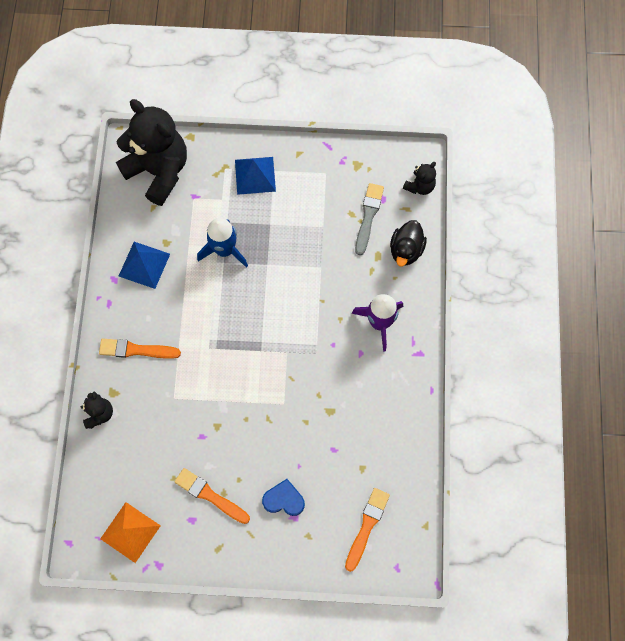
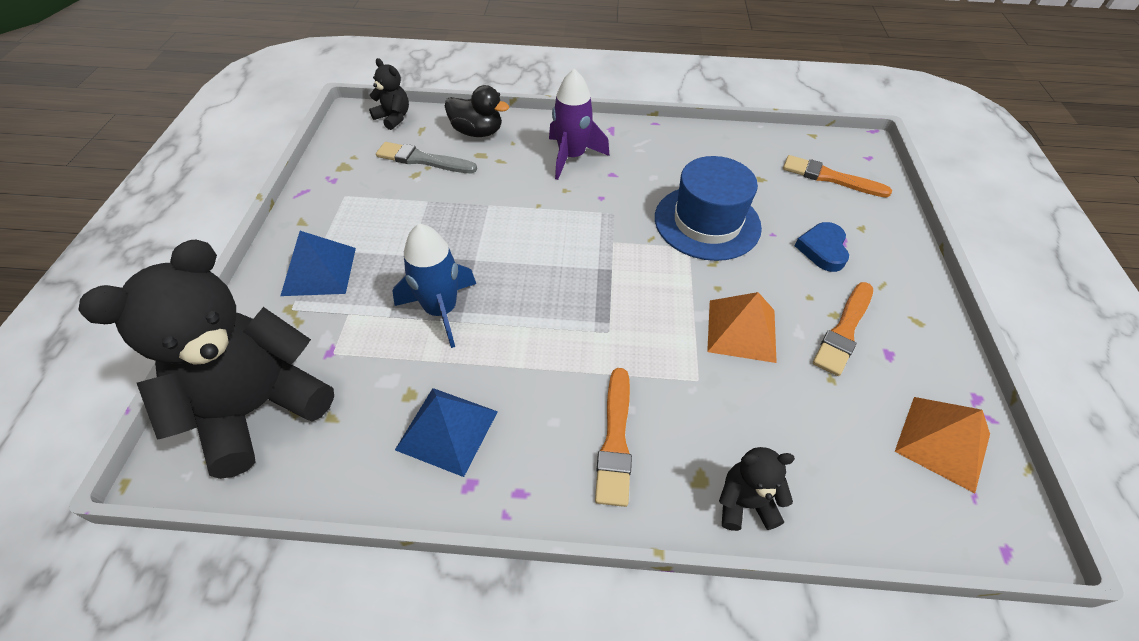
camera: 90 degrees left, 20 degrees down
none -> blue hat [655,156,762,261]
none -> orange pyramid [707,292,777,363]

